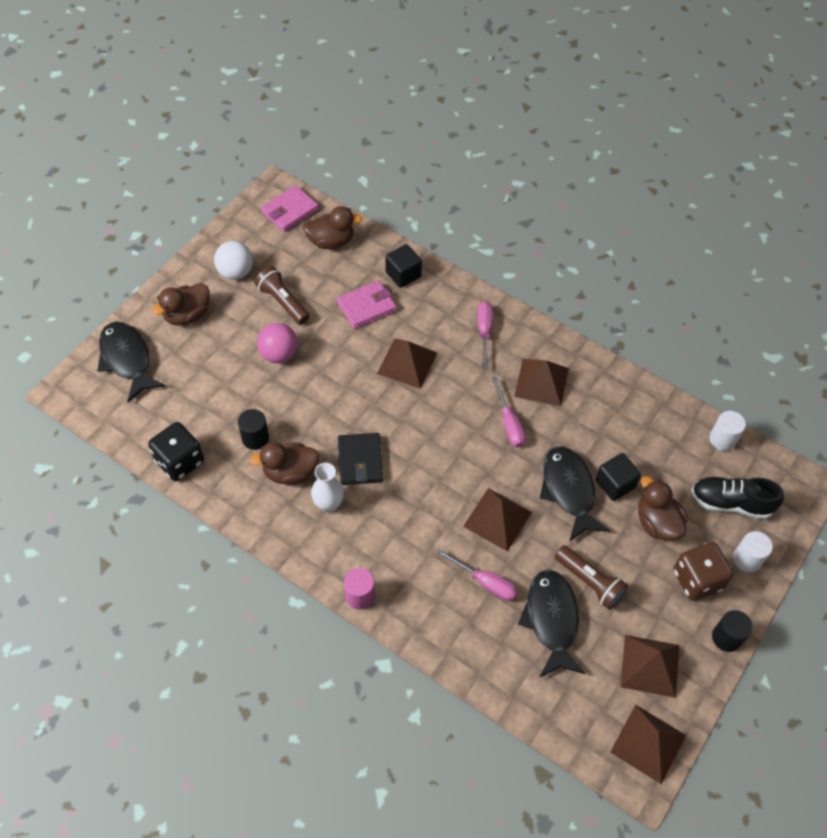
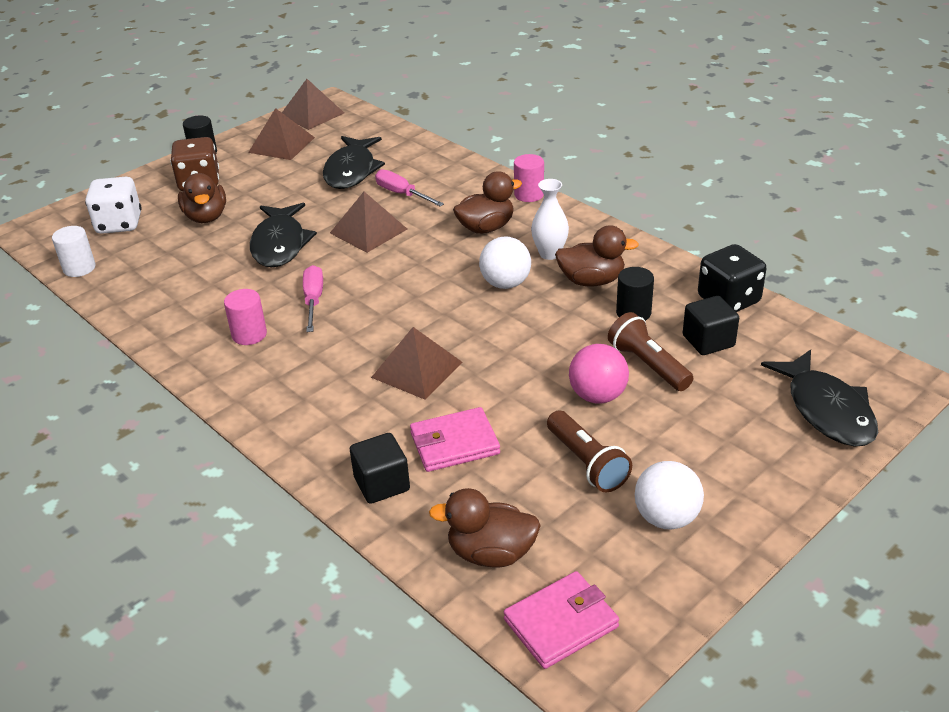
camera: 165 degrees left, 20 degrees down
brown duck [152,283,210,326] -> brown duck moved to [453,171,522,234]
black wallet [338,433,383,485] -> white ball [479,236,531,289]
pink screwdriver [477,301,493,368] -> none
brown pyramid [514,359,569,407] -> pink cylinder [224,289,267,345]
brown flashlight [555,545,628,610] -> brown flashlight moved to [608,312,693,391]
black cube [596,453,641,501] -> black cube moved to [683,296,739,355]
black shoe [691,477,784,519] -> white dice [85,177,141,234]
white cylinder [733,531,773,572] -> none

